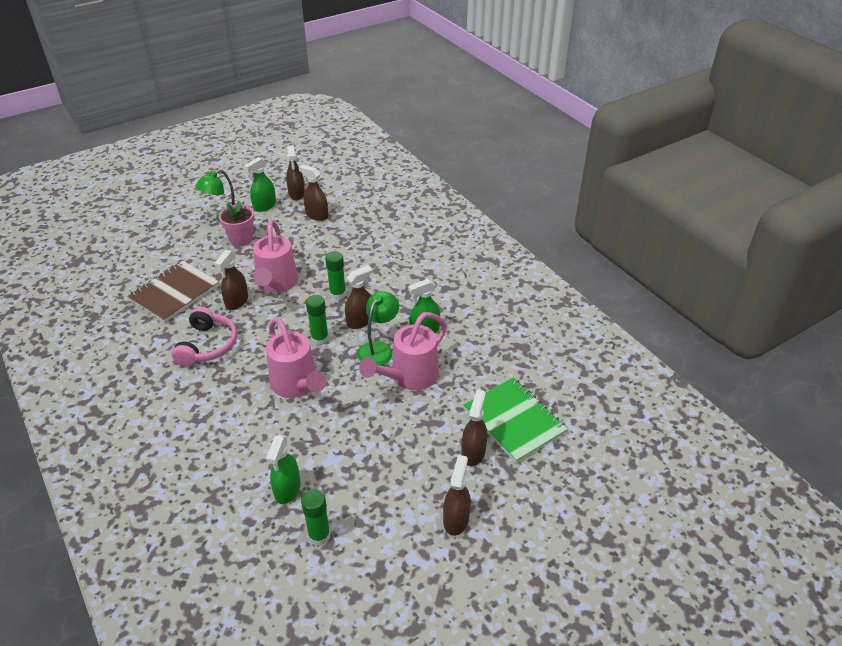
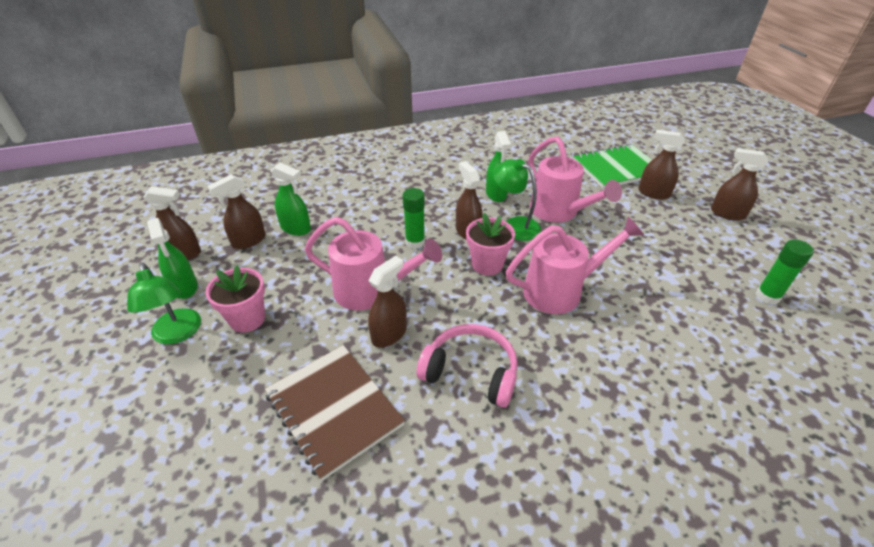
camera: 75 degrees left, 0 degrees up
brown spray bottle [214,250,248,310] -> brown spray bottle turned 90 degrees counterclockwise [368,256,407,348]
green spray bottle [266,435,300,504] -> green spray bottle moved to [271,163,311,236]
green glue stick [306,295,329,345] -> pink flower pot [466,213,515,275]

